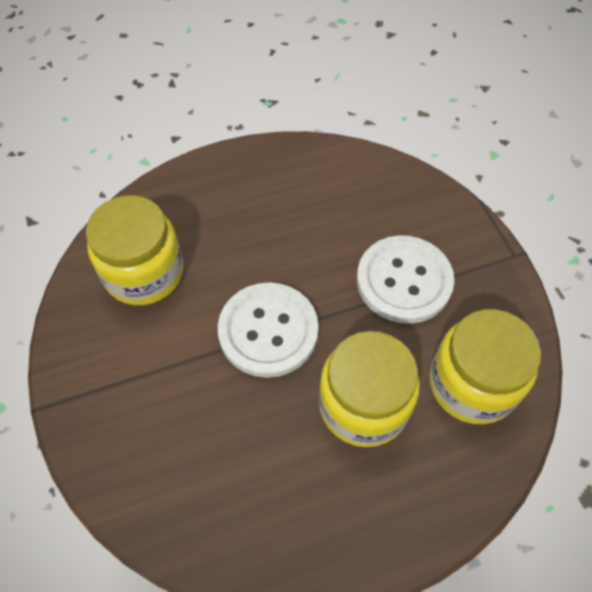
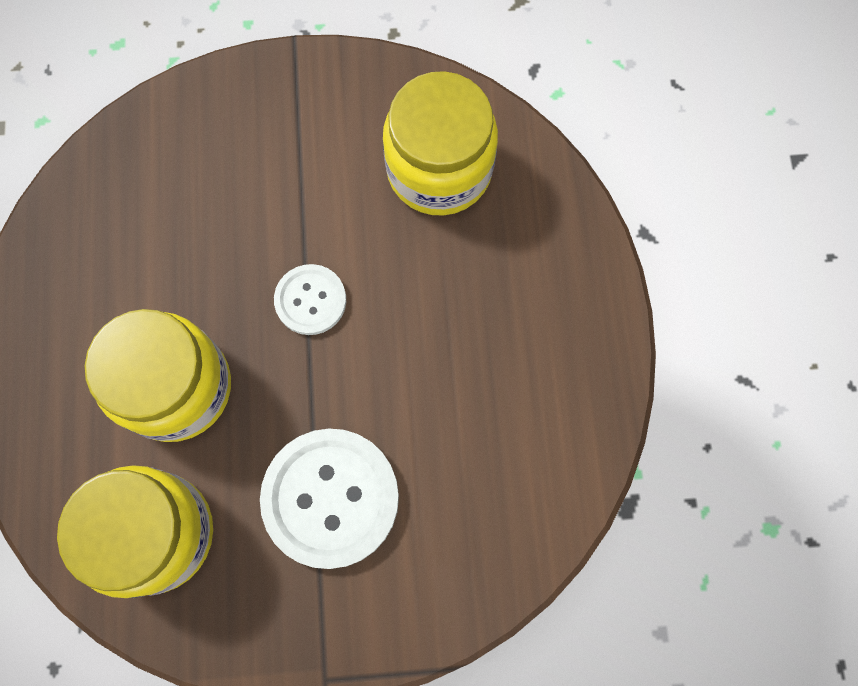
camera: 105 degrees right, 15 degrees up
white button [218,282,319,378] -> white button [274,264,346,335], size x0.56

